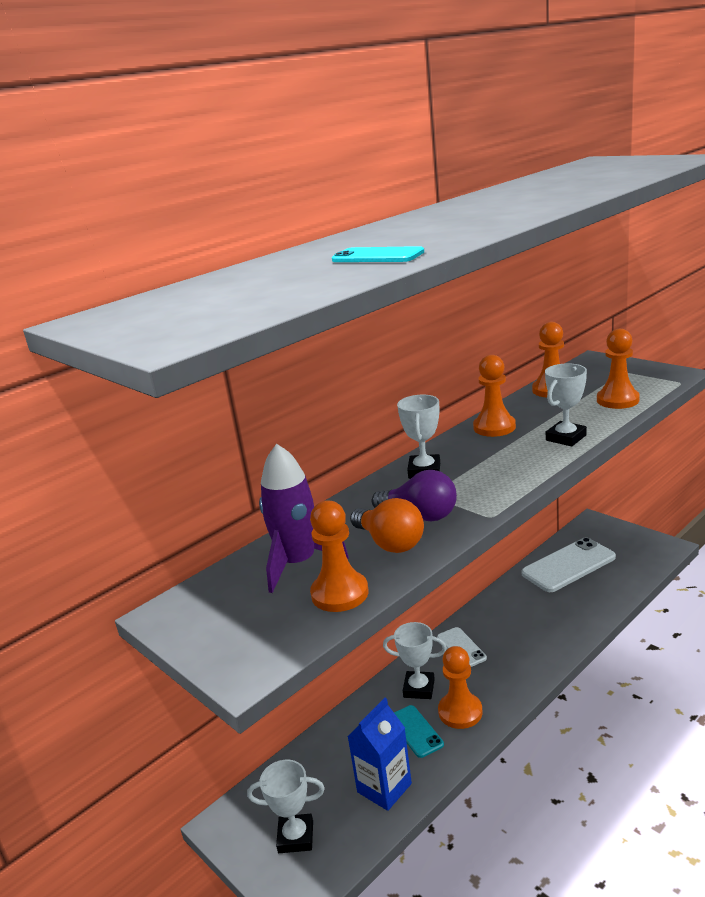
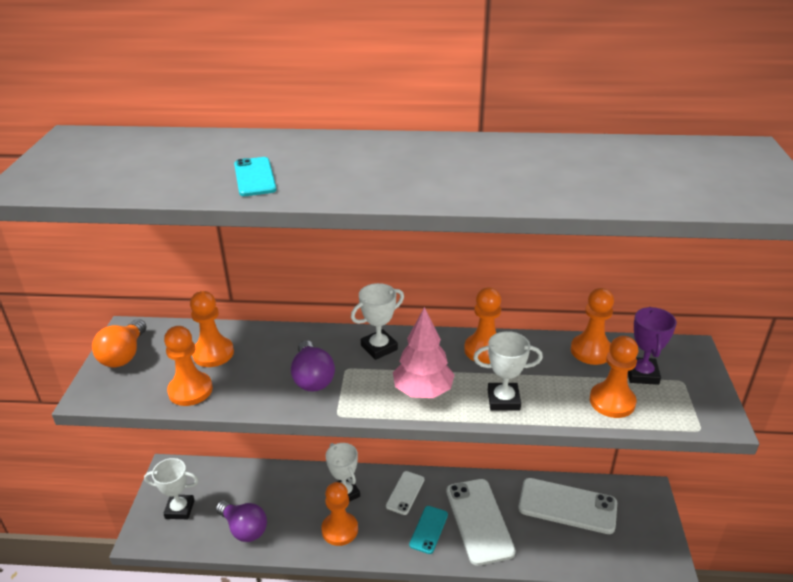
camera: 45 degrees right, 10 degrees up
white trophy [247,760,325,853] -> white trophy turned 45 degrees counterclockwise [144,458,198,519]
purple rocket [259,444,349,593] -> orange pawn [190,291,234,367]
blue carton [348,698,412,811] -> purple light bulb [216,500,267,542]
orange light bulb [350,498,424,553] -> orange light bulb moved to [92,319,146,367]
turquoise phone [394,705,444,758] -> turquoise phone moved to [409,506,448,554]
none -> pink tree [393,307,455,398]
none -> white phone [446,479,516,566]
none -> purple trophy [628,307,677,385]

